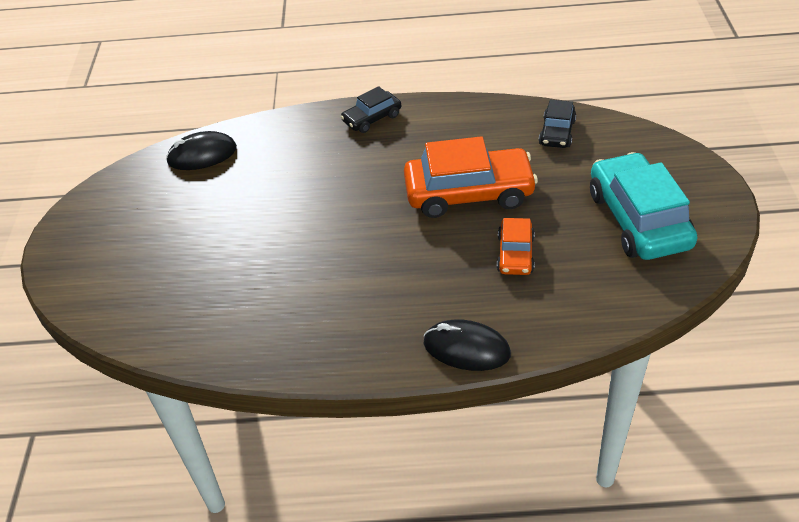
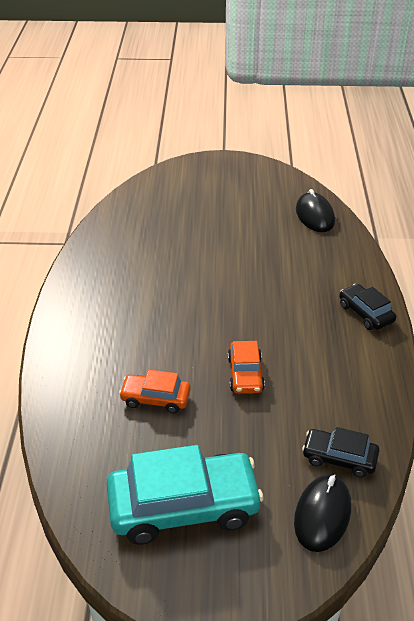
camera: 90 degrees right, 5 degrees down
orange car [404,136,538,218] -> orange car [228,341,265,394], size x0.52
black mouse [424,320,511,371] -> black mouse moved to [294,474,351,552]

